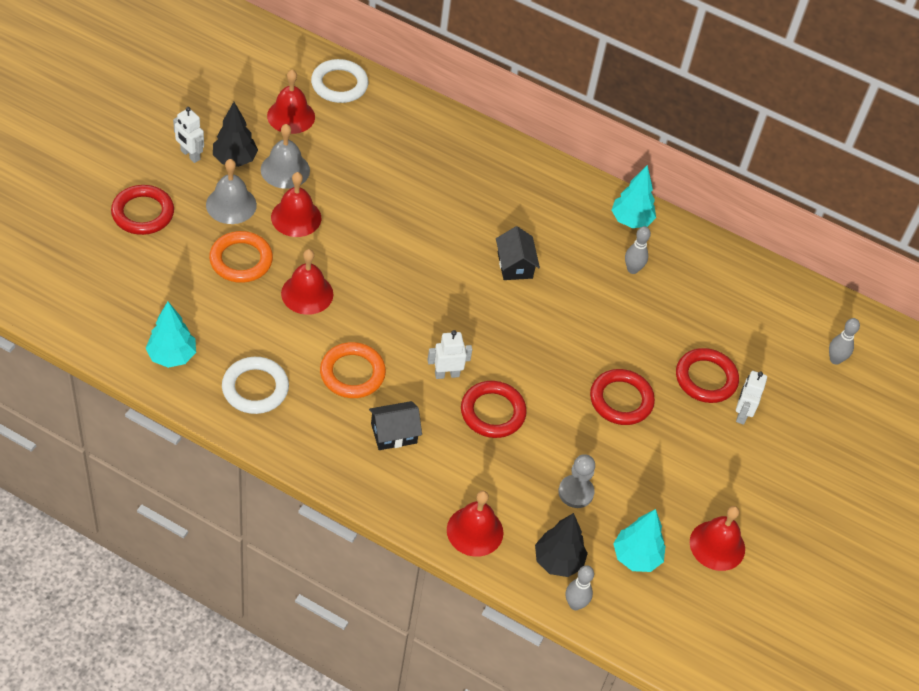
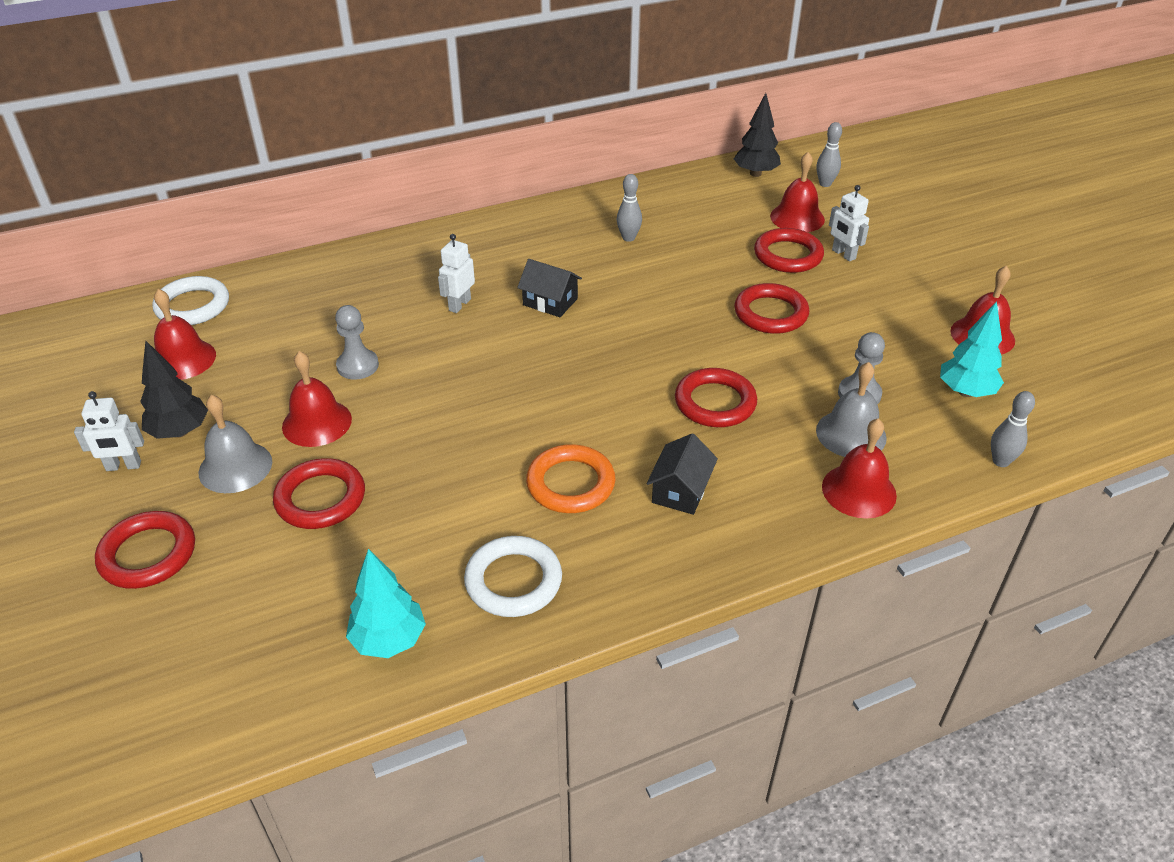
camera: 45 degrees left, 10 degrees down
orange ring [209,231,273,283] -> red ring [273,458,365,529]
grey bell [261,124,310,189] -> grey bell moved to [816,362,887,457]
red bell [281,249,333,315] -> red bell moved to [770,152,825,232]
white robot [428,330,472,379] -> white robot moved to [438,234,475,313]
black tree [535,513,588,577] -> black tree moved to [734,93,781,177]
turquoise tree [611,165,656,228] -> none
none -> grey pawn [335,305,379,380]

